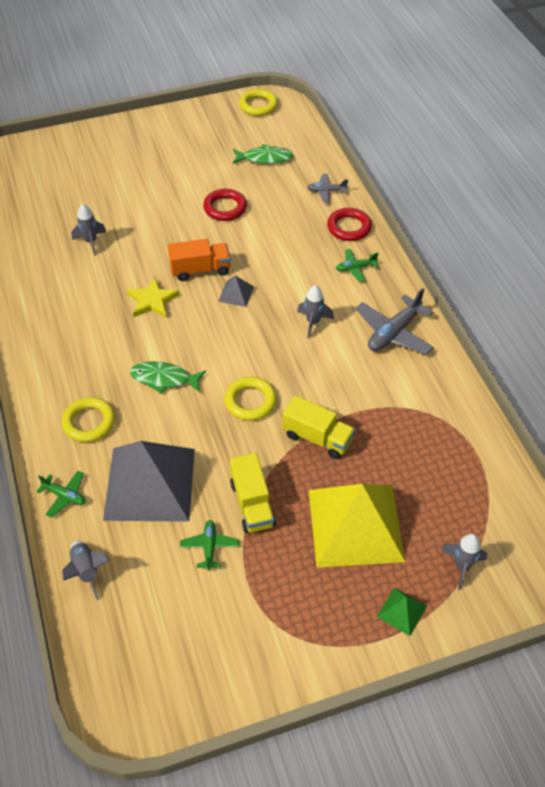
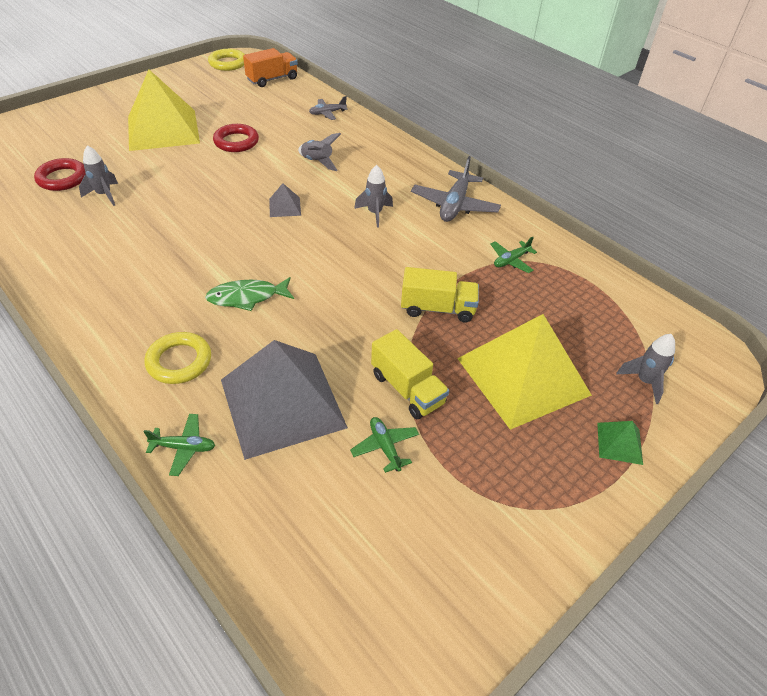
camera: 25 degrees left, 5 degrees down
grey rocket [62,540,110,600] -> grey rocket moved to [298,133,341,171]
yellow star [127,277,180,318] -> none
orange truck [168,239,231,281] -> orange truck moved to [243,48,298,87]
yellow ring [224,377,277,421] -> none
green fish [233,144,293,164] -> none
red ring [327,208,372,241] -> red ring moved to [34,158,86,191]
green plane [336,249,379,282] -> green plane moved to [491,237,537,273]
none -> yellow pyramid [128,70,200,151]

